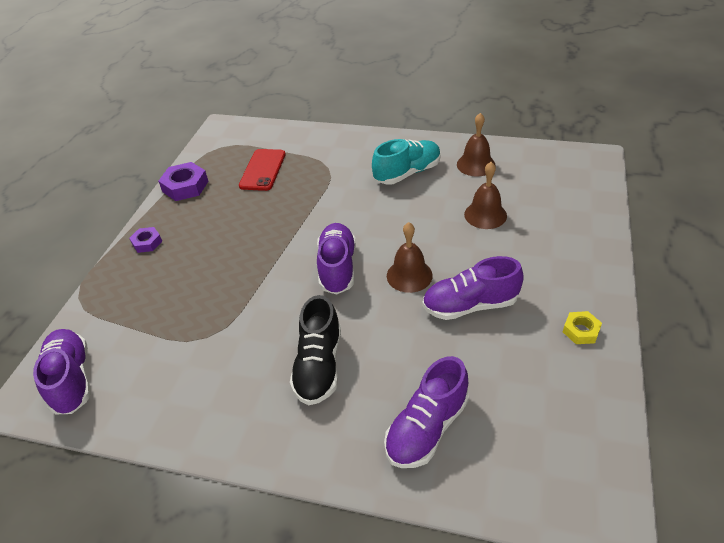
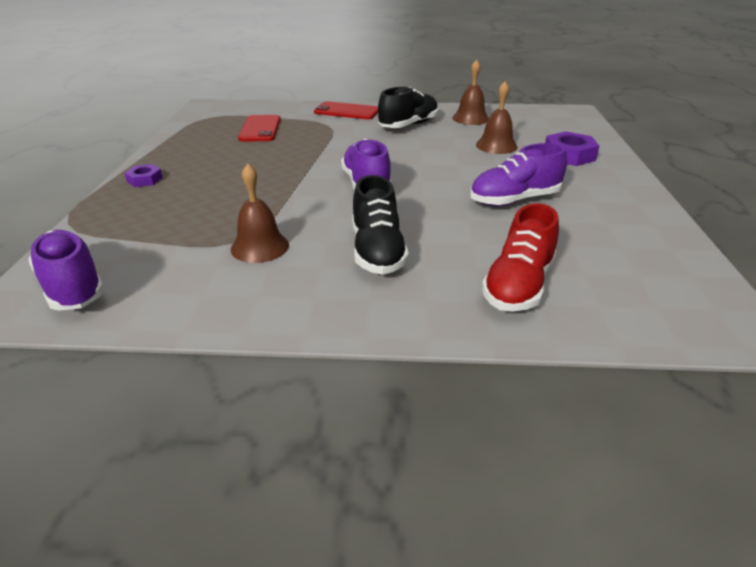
camera: 15 degrees left, 10 degrees down
purple nut [158,162,208,201] -> purple nut moved to [545,131,599,166]
turquoise shoe [372,139,441,185] -> black shoe [378,87,438,128]
purple shoe [384,356,469,468] -> red shoe [482,203,559,312]
brown bell [387,222,433,293] -> brown bell moved to [231,164,289,263]
yellow nut [563,311,602,344] -> none
none -> red phone [314,101,378,119]

